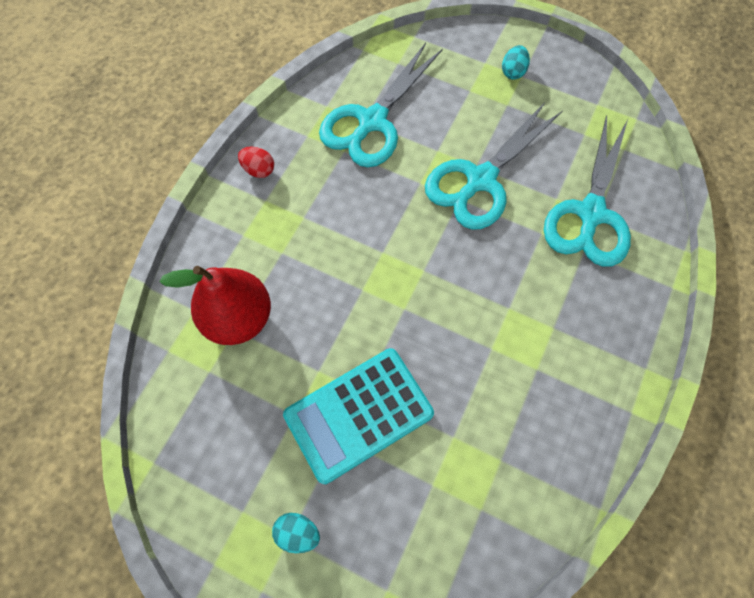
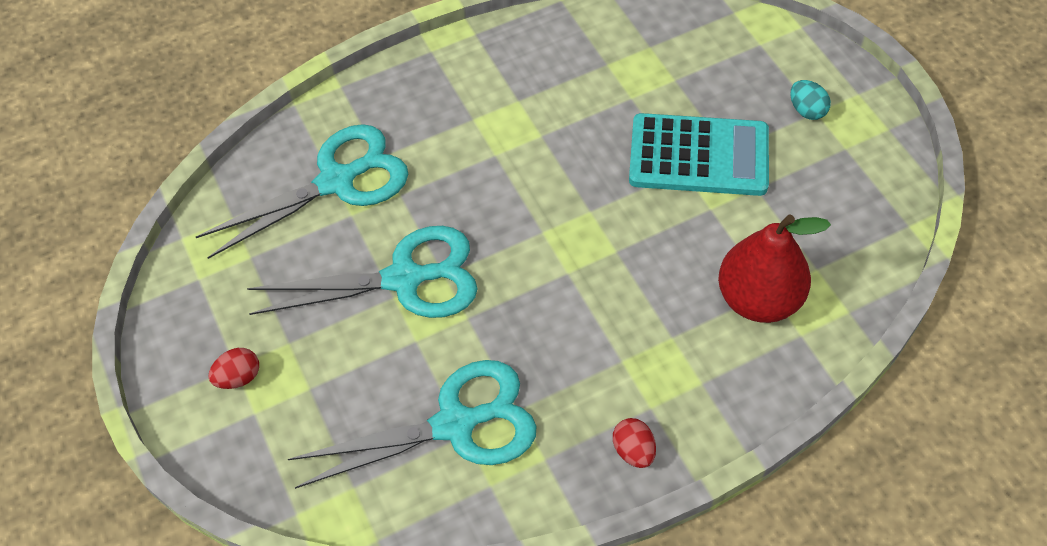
camera: 140 degrees left, 10 degrees down
turquoise egg [502,45,530,80] -> red egg [208,348,259,389]

